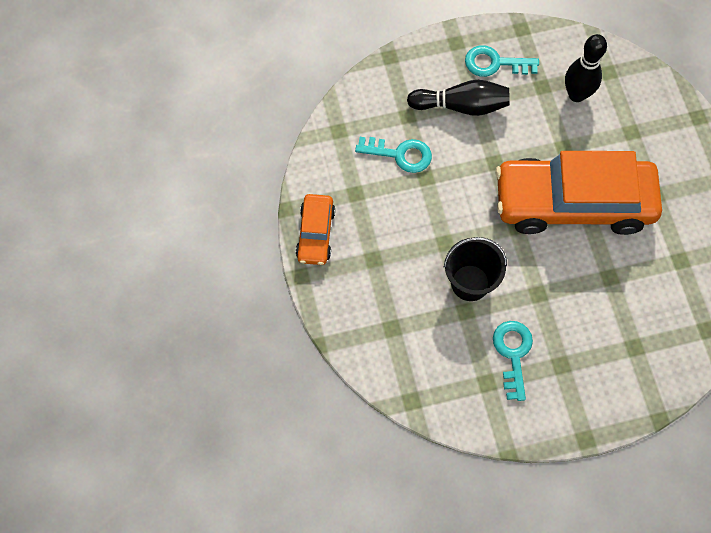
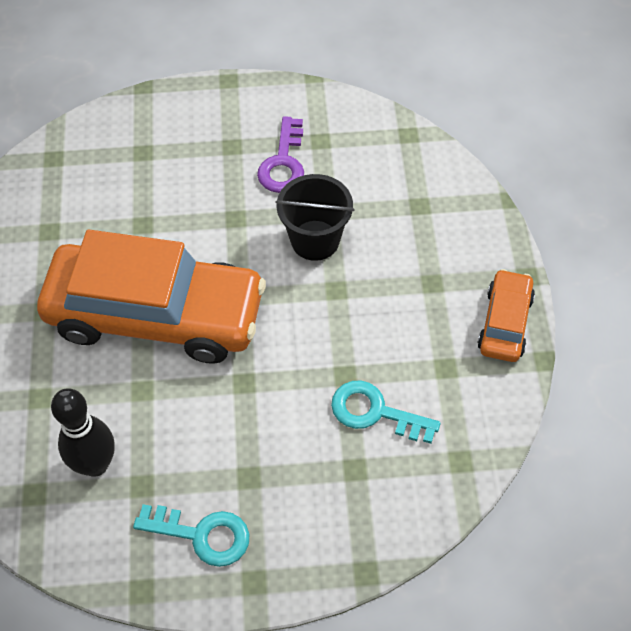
camera: 170 degrees left, 10 degrees down
black bowling pin [407,80,509,116] -> none
turquoise key [493,321,533,401] -> purple key [257,116,304,193]

